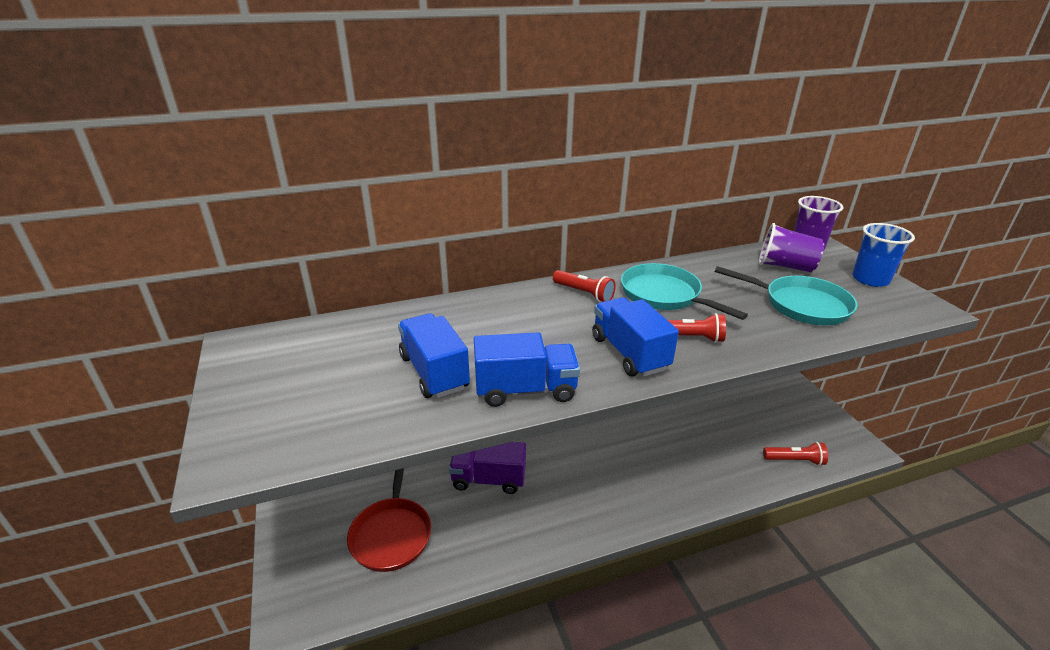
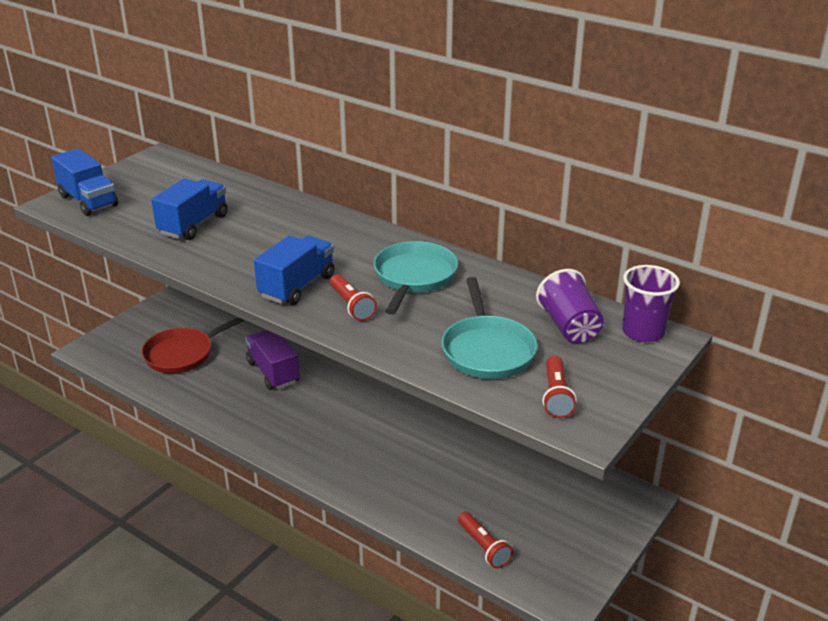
camera: 55 degrees right, 0 degrees up
blue truck [474,332,580,407] -> blue truck moved to [51,148,118,216]
red flashlight [553,270,616,302] -> red flashlight moved to [543,356,577,418]
blue cup [852,223,915,287] -> none

